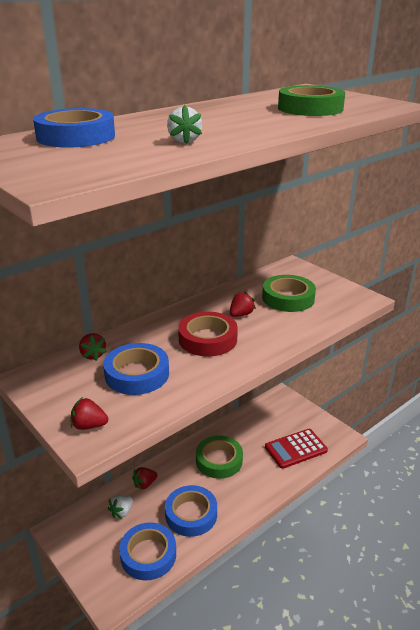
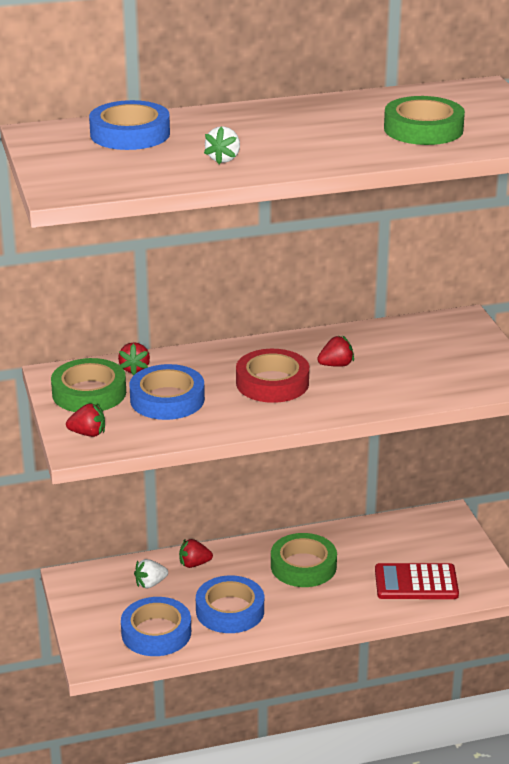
camera: 25 degrees right, 0 degrees up
red strawberry [71,397,108,430] -> red strawberry turned 150 degrees clockwise [66,403,105,437]
green tape [262,275,316,312] -> green tape moved to [51,358,126,412]

